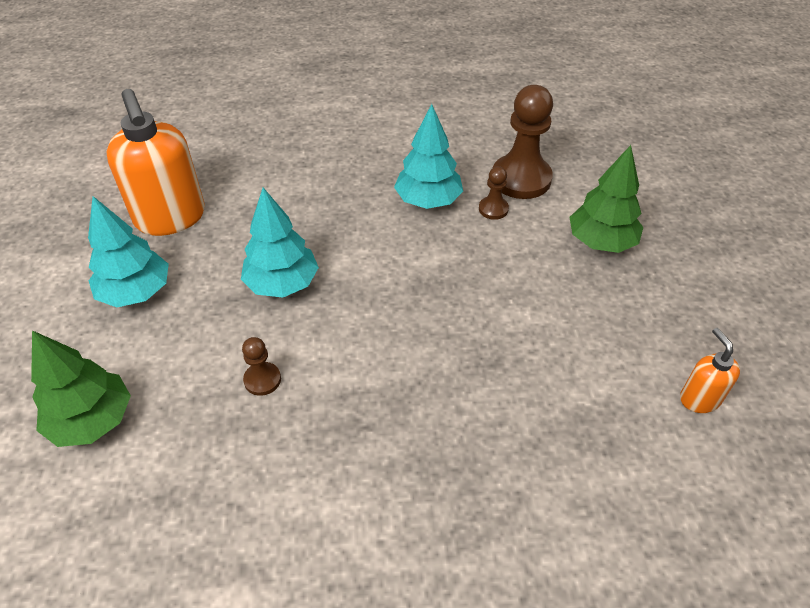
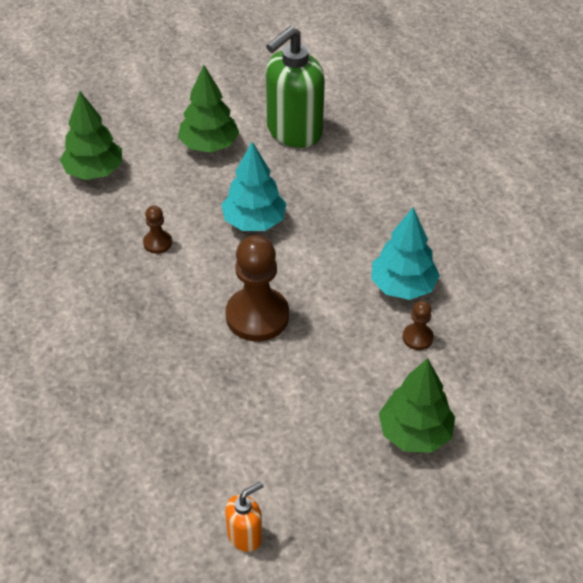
camera: 70 degrees right, 0 degrees up
turquoise tree [88,196,169,307] -> green tree [178,65,239,153]
orange soap dispenser [106,89,205,236] -> green soap dispenser [266,26,325,148]
brown pawn [493,85,553,199] -> brown pawn moved to [226,235,289,341]

